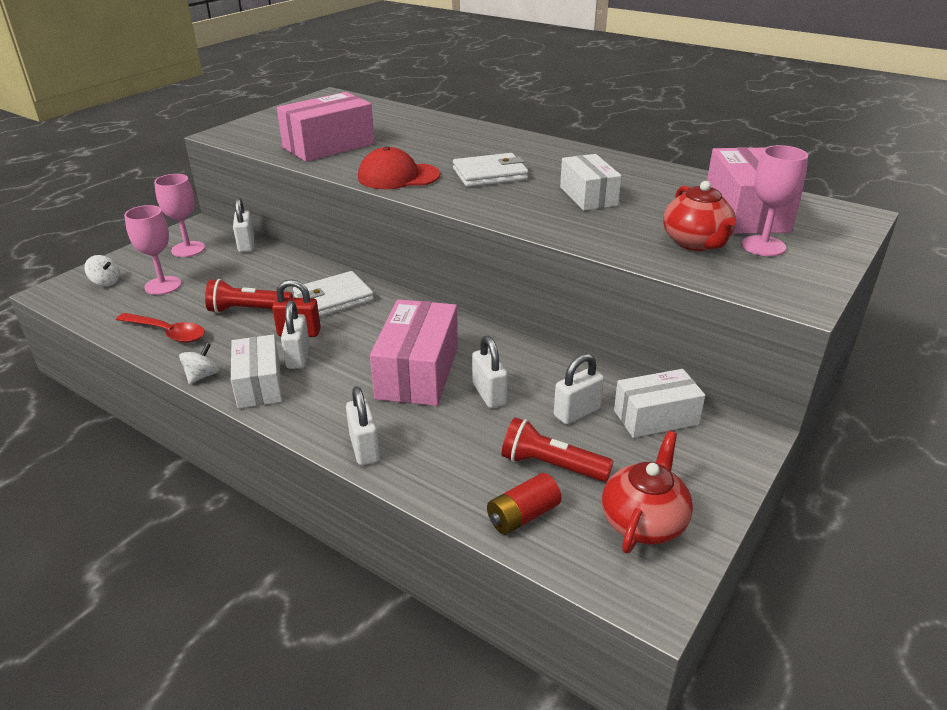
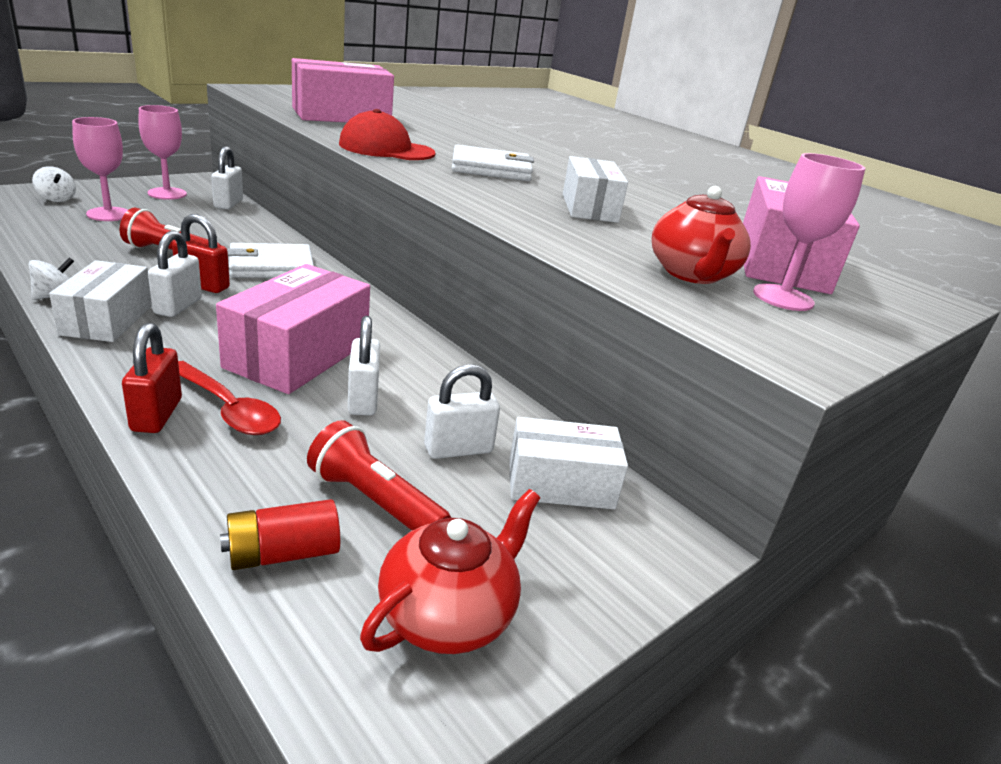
camera: 10 degrees right, 5 degrees down
red spoon [116,313,205,343] -> red spoon moved to [178,361,281,435]
white padlock [346,386,380,465] -> red padlock [122,323,182,433]

